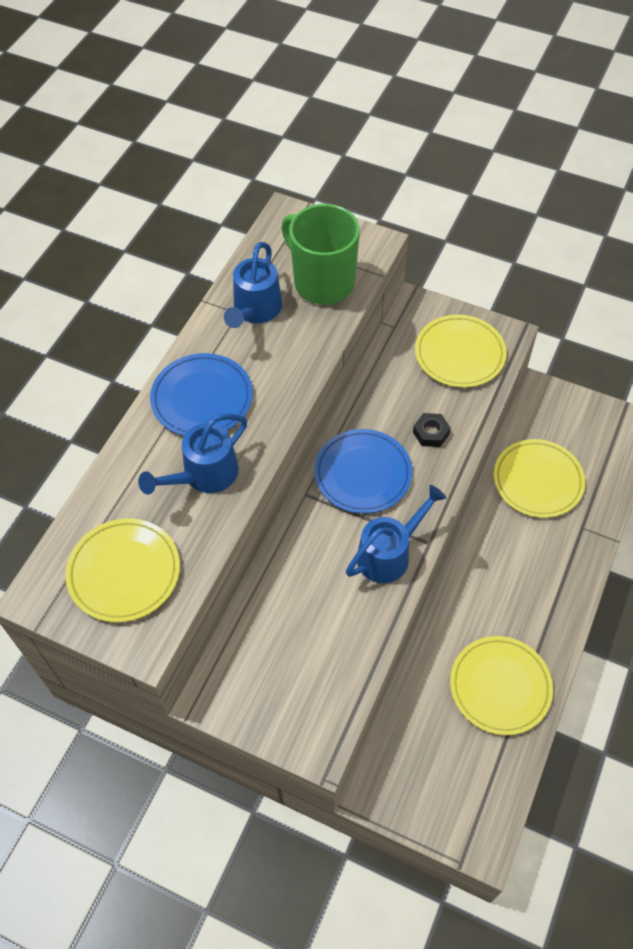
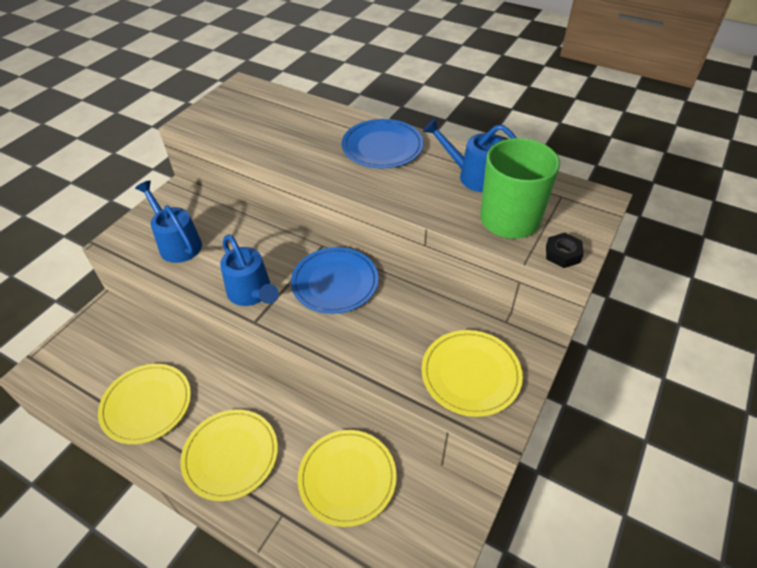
camera: 95 degrees right, 10 degrees down
yellow plate [65,518,180,622] -> yellow plate moved to [180,409,278,501]
blue watering can [138,414,247,495] -> blue watering can moved to [135,181,202,263]
black nut [413,413,451,447] -> black nut moved to [546,233,584,268]

